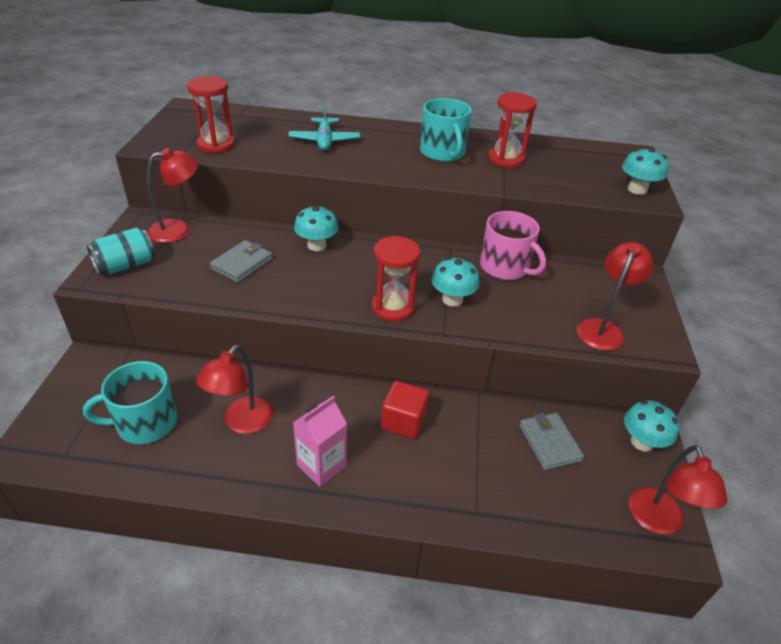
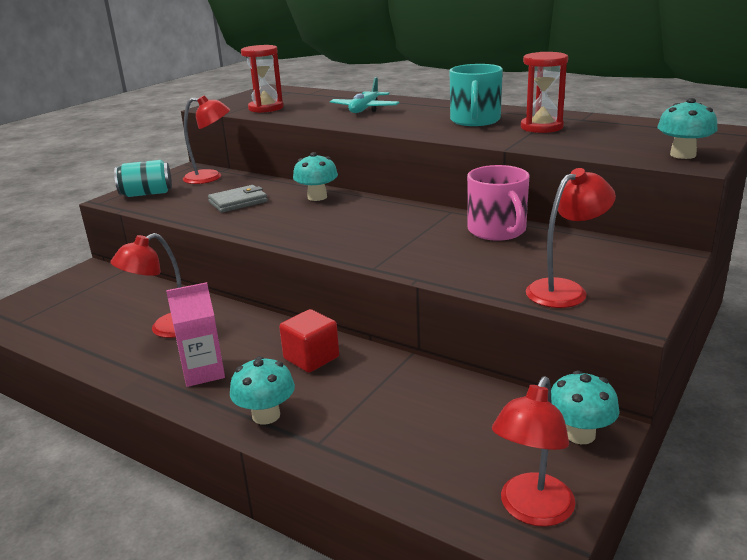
camera: 30 degrees right, 15 degrees down
turquoise mug [83,361,178,444] -> none
red hourglass [372,236,420,322] -> none
turquoise mushroom [431,257,480,307] -> turquoise mushroom moved to [230,356,295,425]
grey wallet [519,413,584,470] -> none

